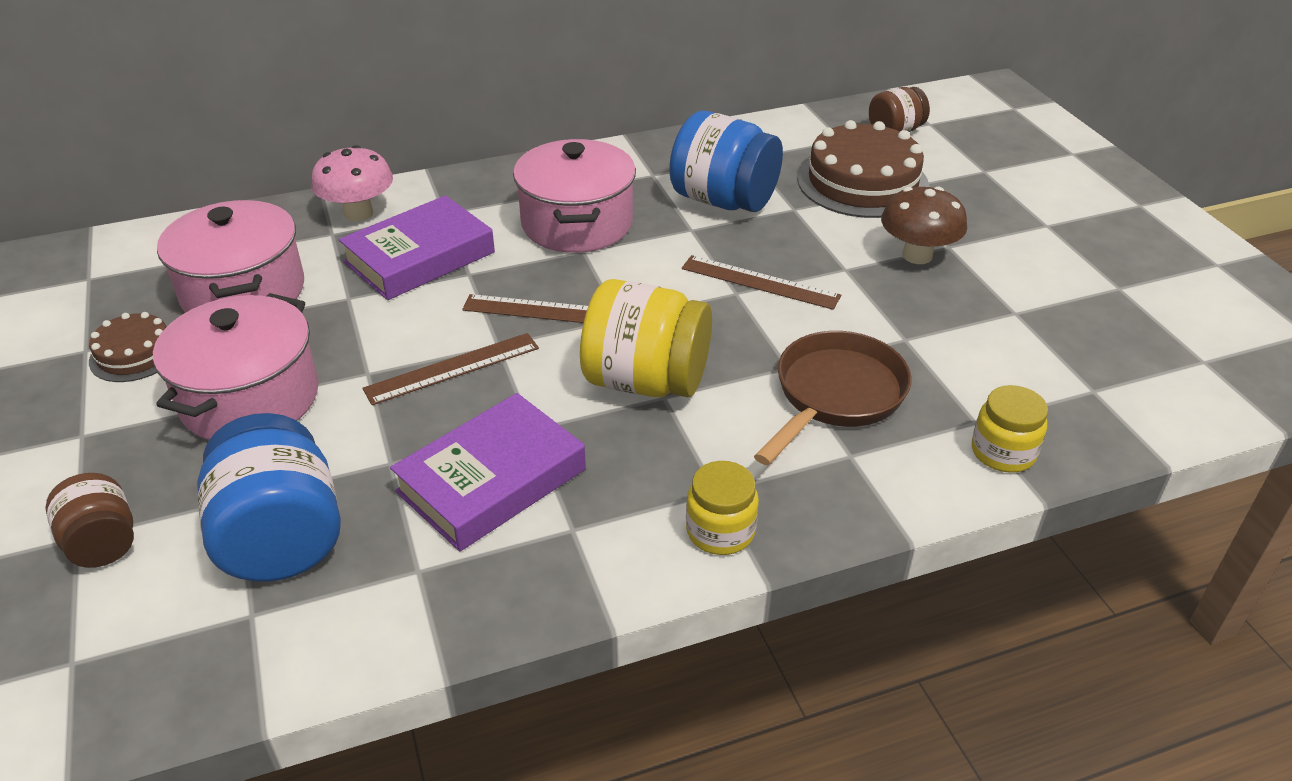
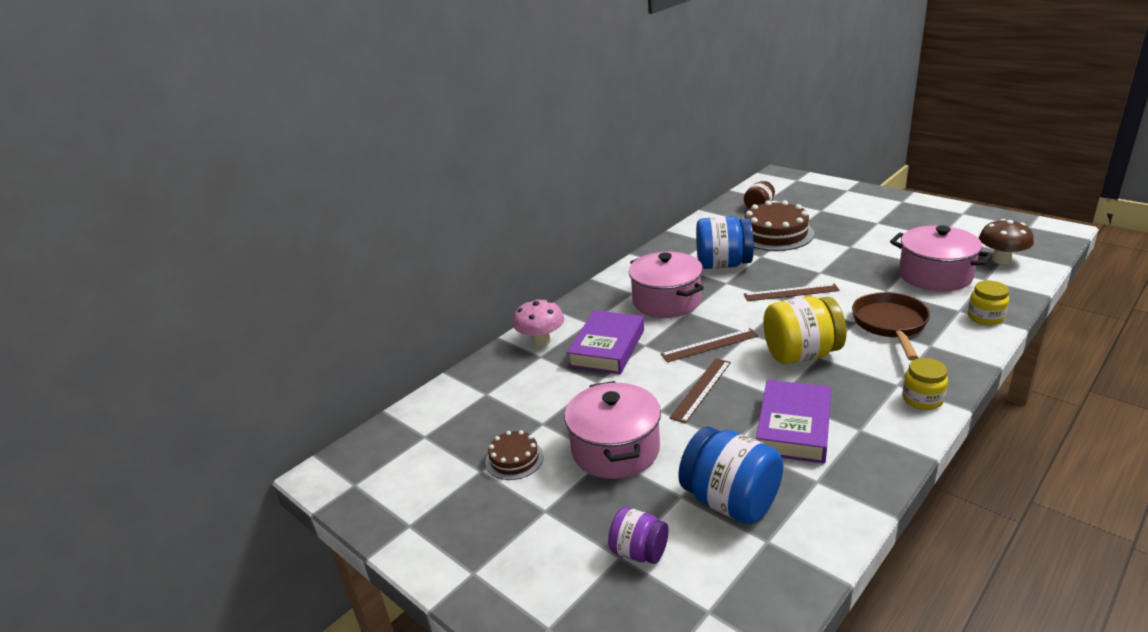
camera: 25 degrees left, 10 degrees down
brown jar [46,473,134,568] -> purple jar [608,507,669,564]
pink pot [157,200,304,313] -> pink pot moved to [890,226,993,291]
brown mushroom [881,187,967,264] -> brown mushroom moved to [979,219,1034,264]

